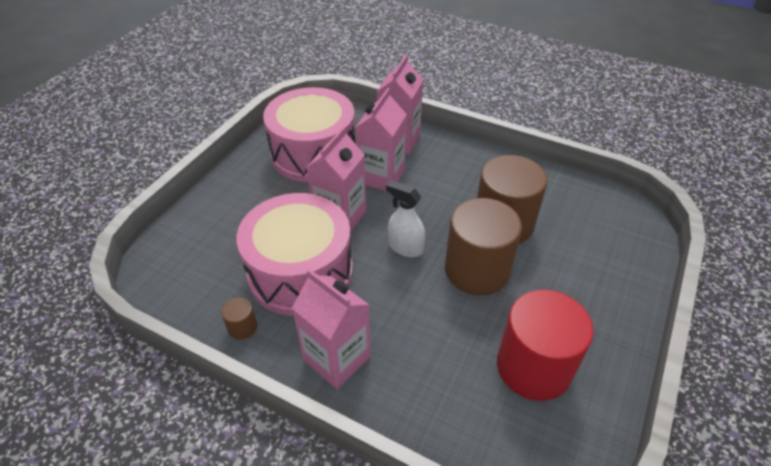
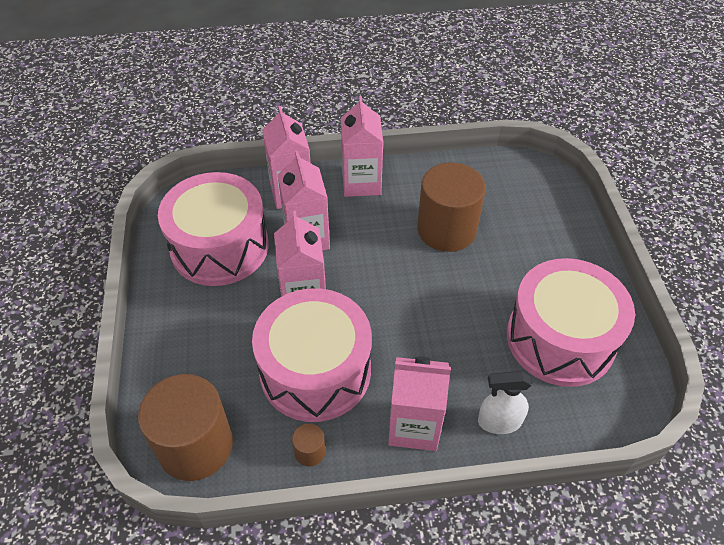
camera: 35 degrees left, 5 degrees up
white spray bottle [386,180,425,257] -> white spray bottle moved to [478,371,531,434]
brown cylinder [445,198,522,295] -> brown cylinder moved to [138,374,233,481]
red cylinder [497,290,594,401] -> pink drum [507,258,635,387]
none -> pink carton [341,96,383,197]

